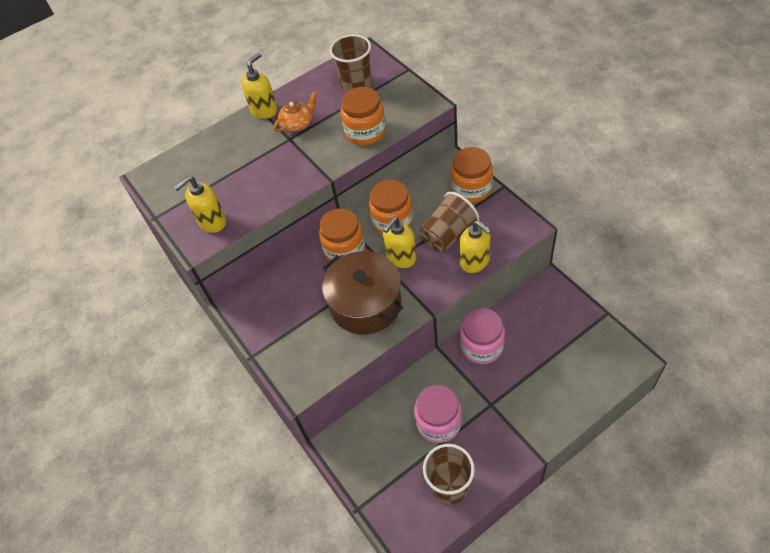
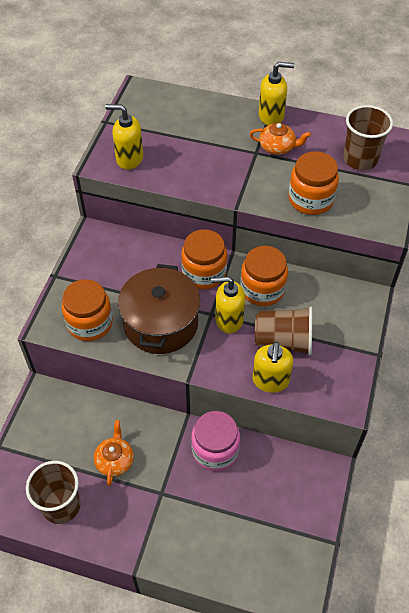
camera: 45 degrees right, 0 degrees up
pink jar [414,385,462,443] -> orange teapot [94,420,134,486]
orange jar [451,147,493,203] -> orange jar moved to [61,279,113,341]

